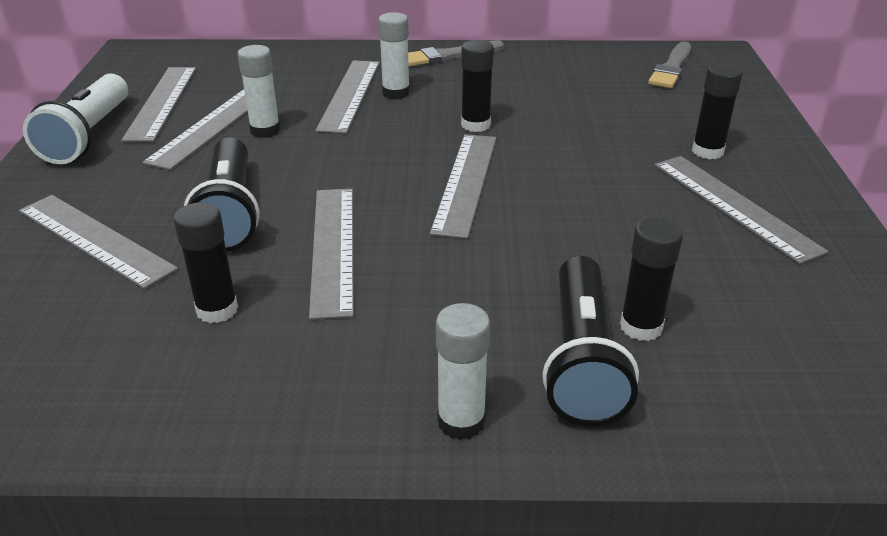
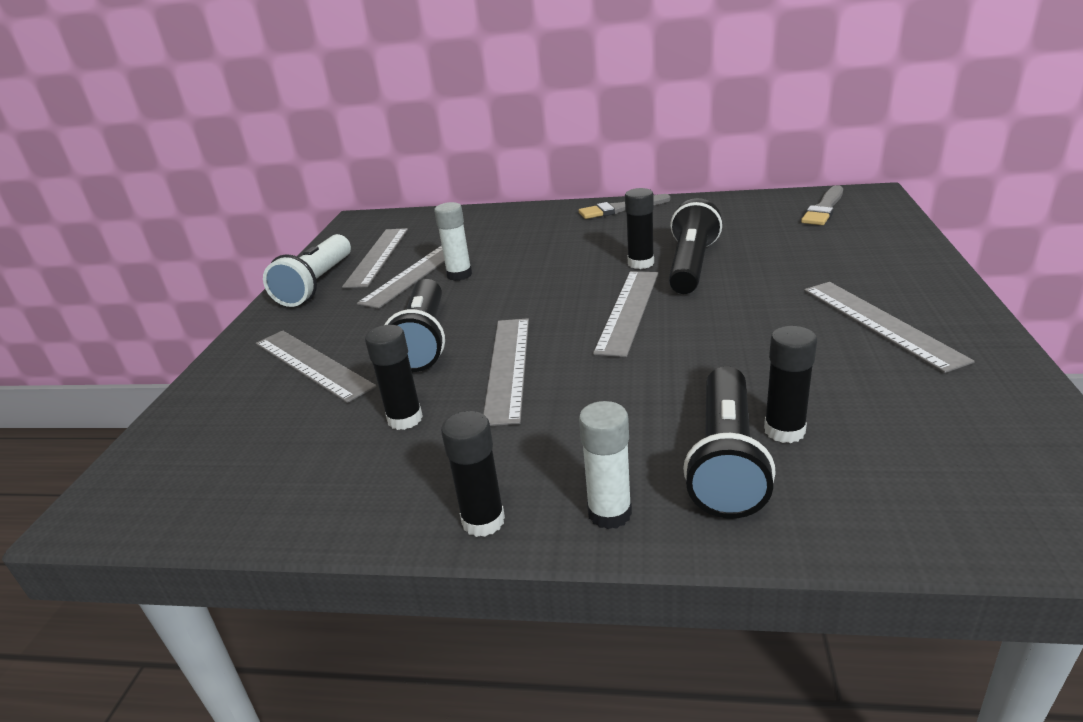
camera: 10 degrees right, 5 degrees down
grey ruler [315,60,380,134] -> none
white glue stick [378,12,410,99] -> none
black glue stick [692,63,743,160] -> black glue stick moved to [441,411,505,537]
none -> black flashlight [669,198,722,294]

